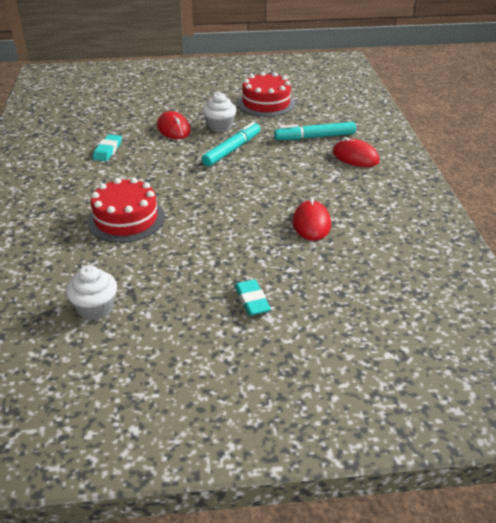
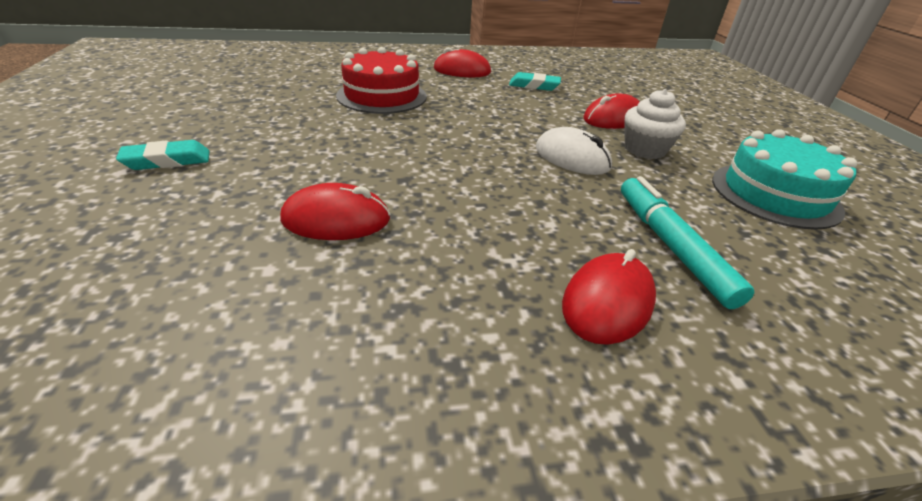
camera: 85 degrees right, 0 degrees up
white cupcake [66,265,117,320] -> none
turquoise marker [202,122,260,166] -> white mouse [536,127,612,175]
red cake [237,72,295,117] -> turquoise cake [712,129,857,230]
none -> red mouse [434,47,491,77]

